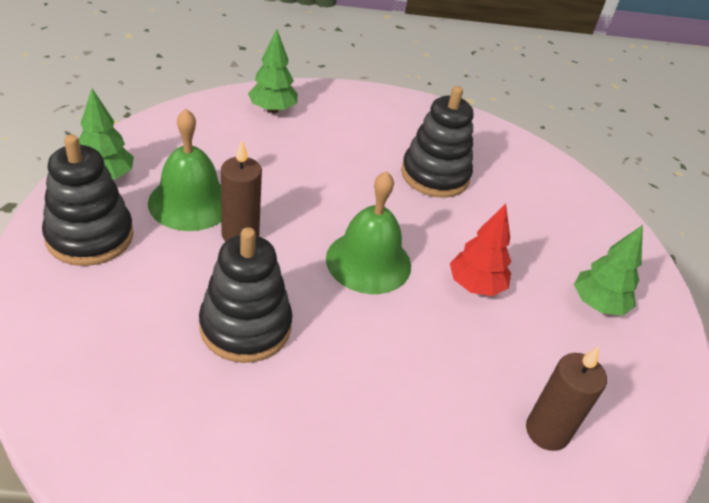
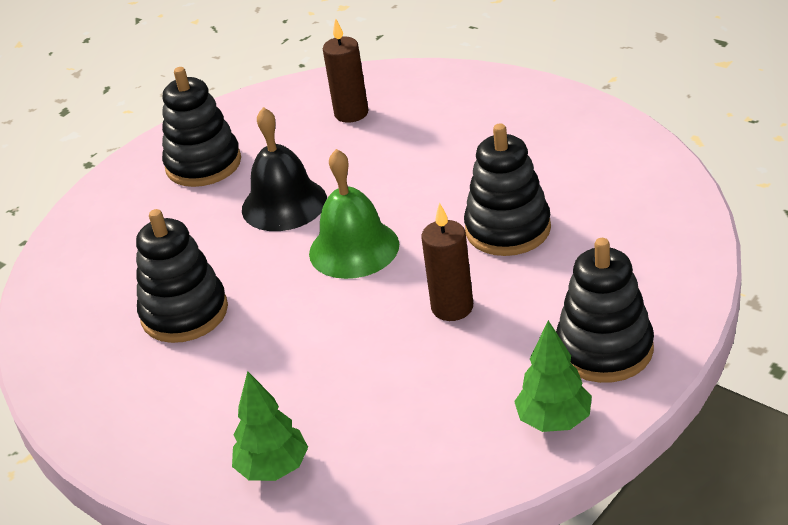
camera: 130 degrees left, 5 degrees down
green bell [148,109,221,231] -> none
red tree [450,204,511,296] -> black bell [242,107,327,231]
green tree [574,225,643,315] -> black stacking toy [162,67,241,187]

